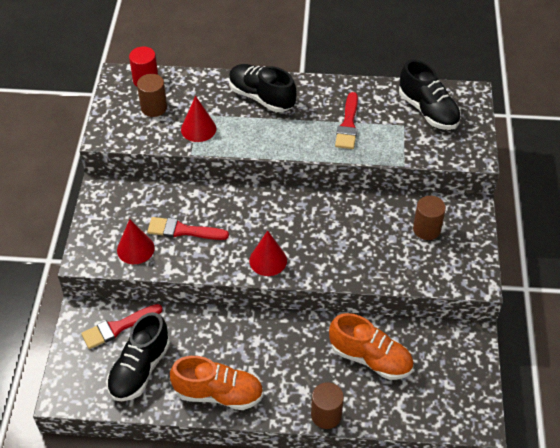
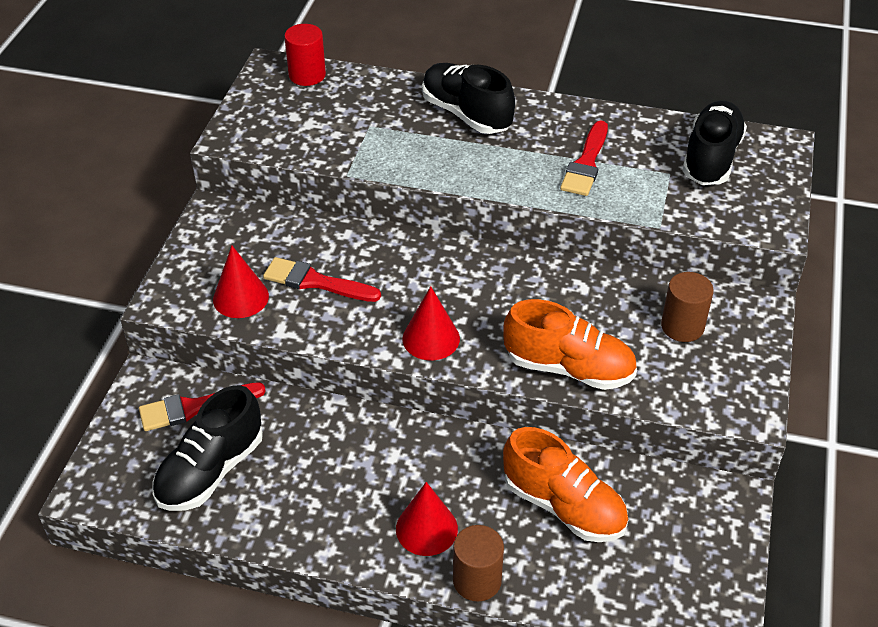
camera: 10 degrees right, 5 degrees down
brown cylinder [137,74,167,117] -> none
orange shoe [170,356,263,410] -> orange shoe moved to [503,299,637,390]
red cone [181,96,216,142] -> red cone moved to [396,482,458,556]
black shoe [399,60,461,130] -> black shoe turned 135 degrees counterclockwise [682,100,747,185]

